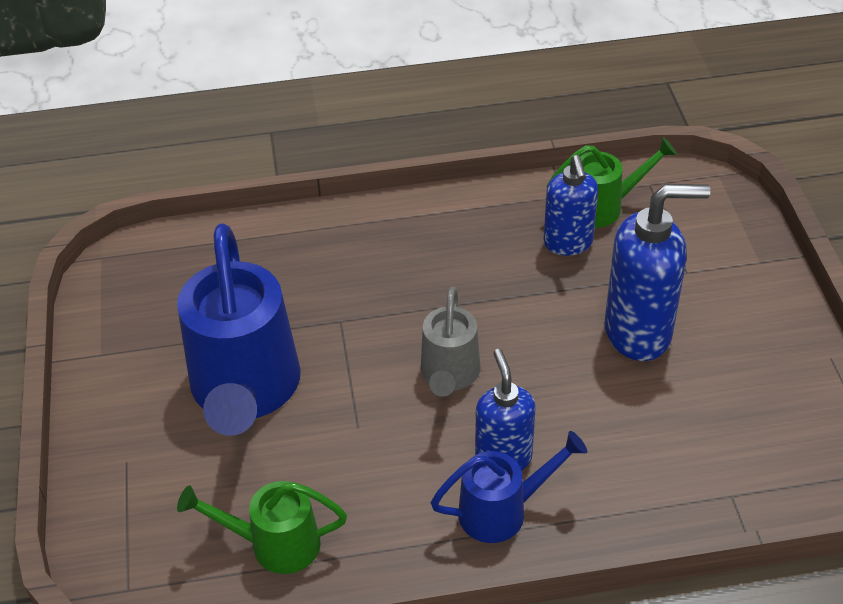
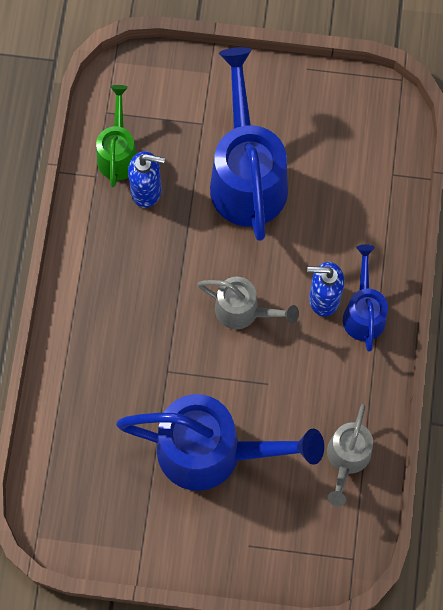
camera: 75 degrees left, 25 degrees up
green watering can [177,481,347,574] -> grey watering can [327,404,373,506]
blue soap dispenser [605,184,710,361] -> blue watering can [210,47,288,241]

